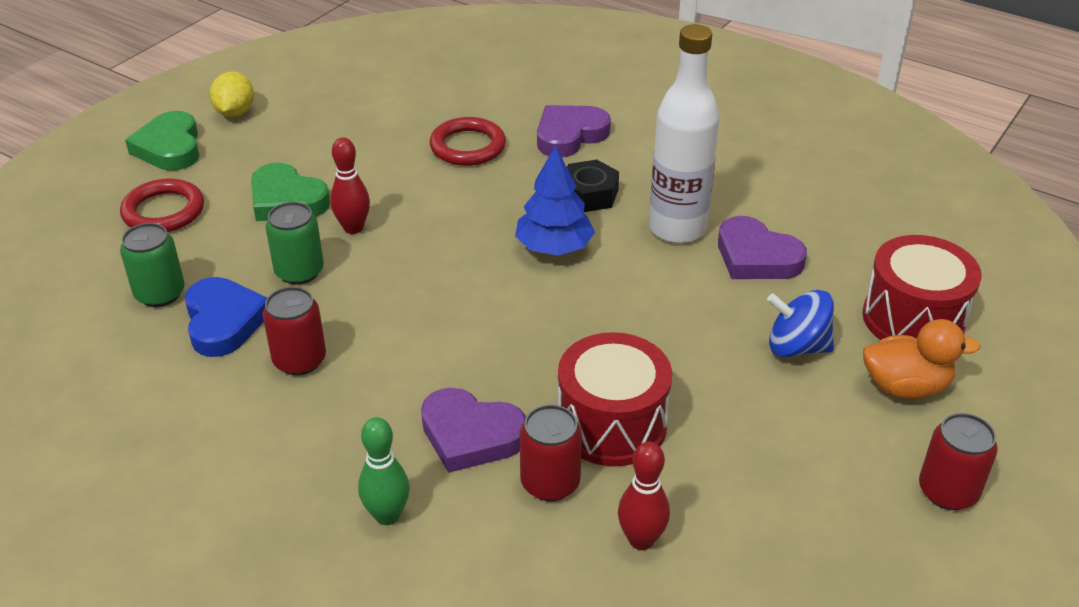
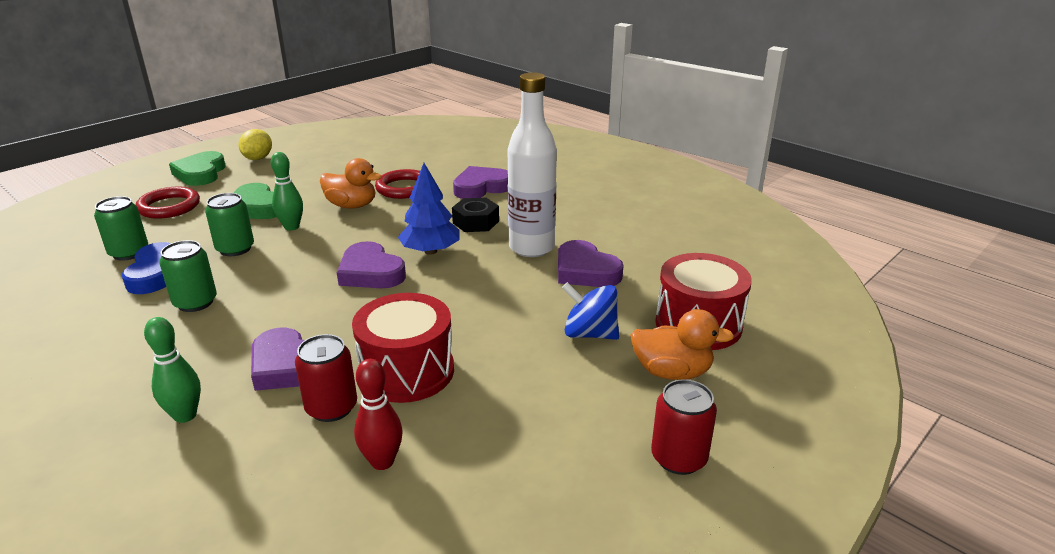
camera: 10 degrees right, 10 degrees down
red can [263,287,326,375] -> green can [159,240,217,312]
red bowling pin [330,137,370,234] -> green bowling pin [271,152,303,231]
none -> orange duck [320,158,382,208]
none -> purple heart [337,241,406,288]

